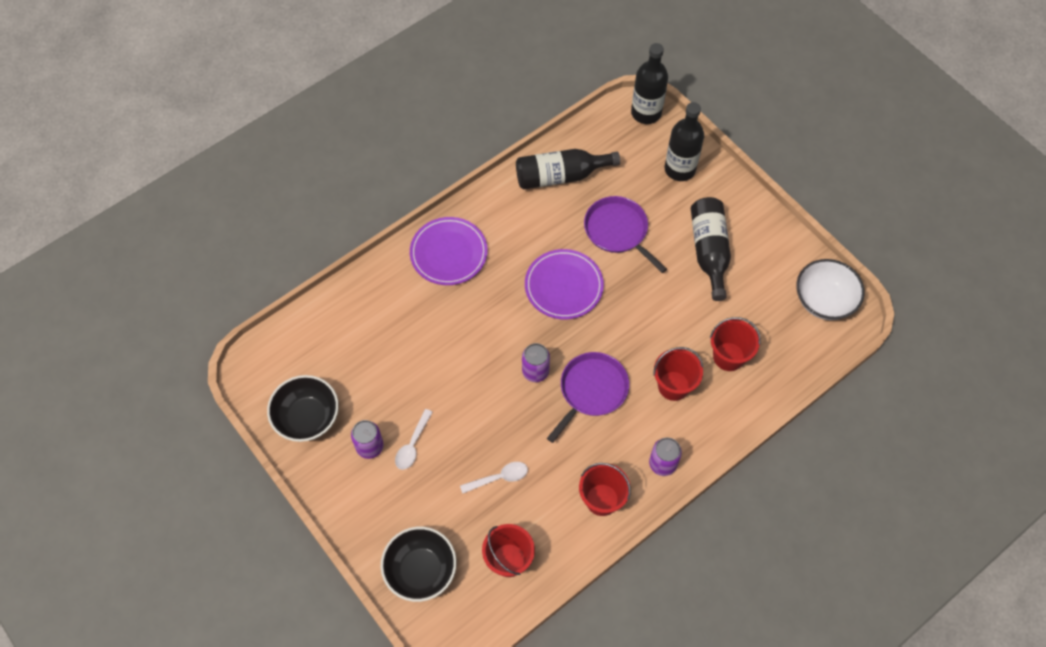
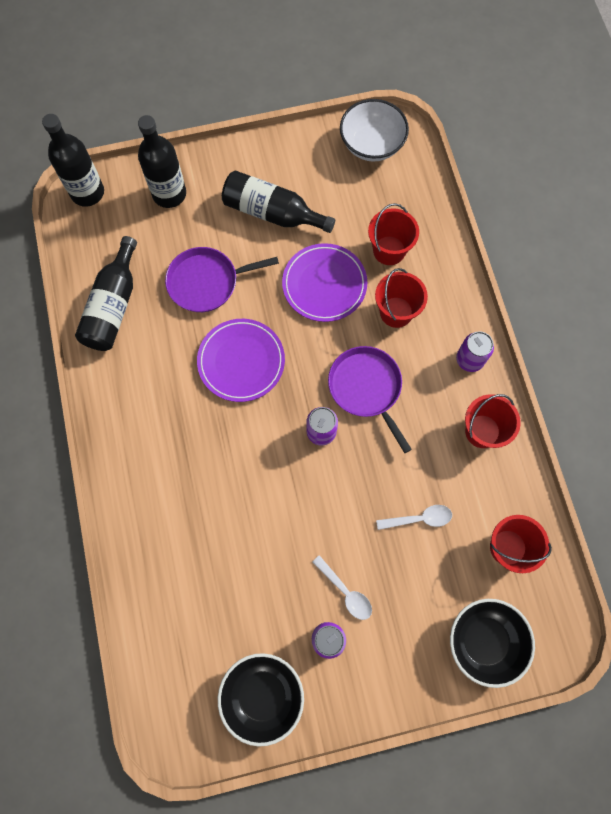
camera: 65 degrees left, 10 degrees up
purple plate [410,217,488,285] -> purple plate moved to [282,243,367,322]
white spoon [460,462,528,494] -> white spoon turned 75 degrees clockwise [376,505,452,530]

